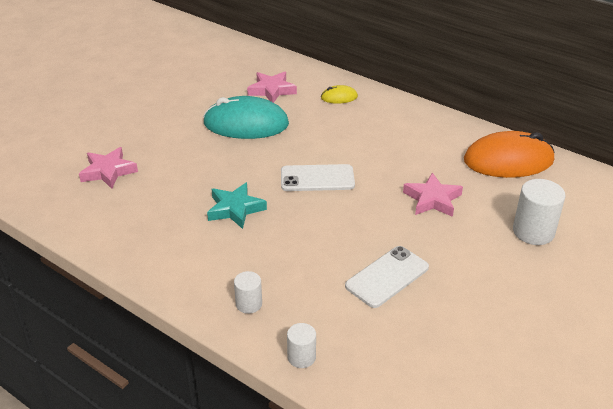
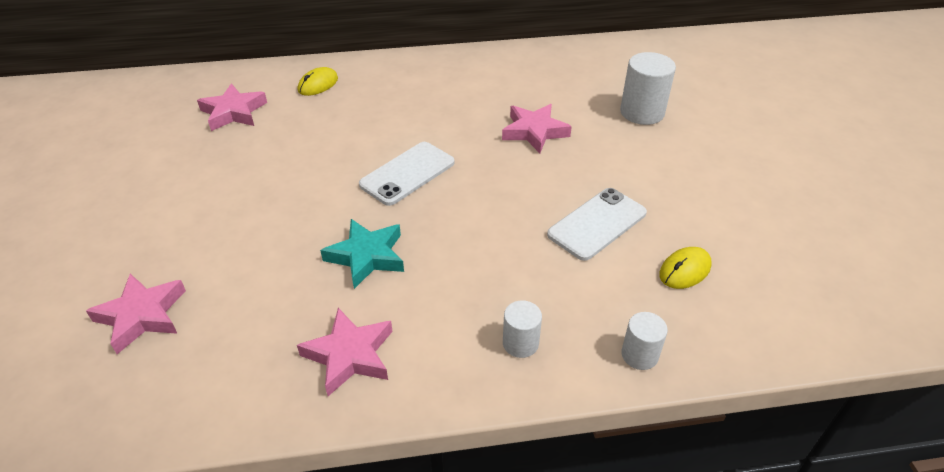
camera: 45 degrees left, 5 degrees up
turquoise mouse [203,96,289,139] -> none
white phone [345,246,429,308] -> white phone turned 45 degrees clockwise [547,188,647,261]
orange mouse [464,131,554,178] -> none
none -> pink star [297,308,393,396]
none -> yellow mouse [659,247,712,289]

